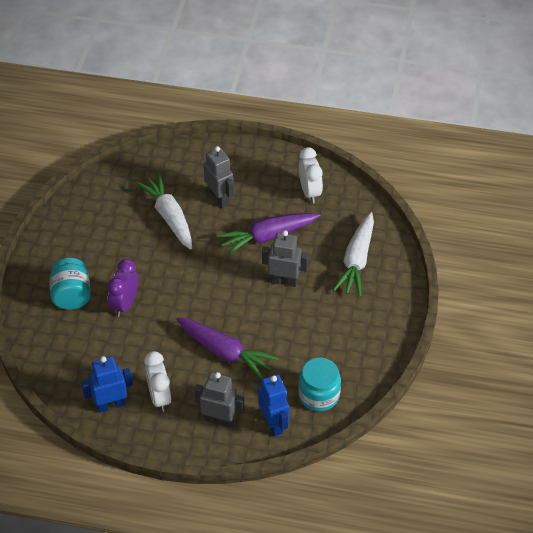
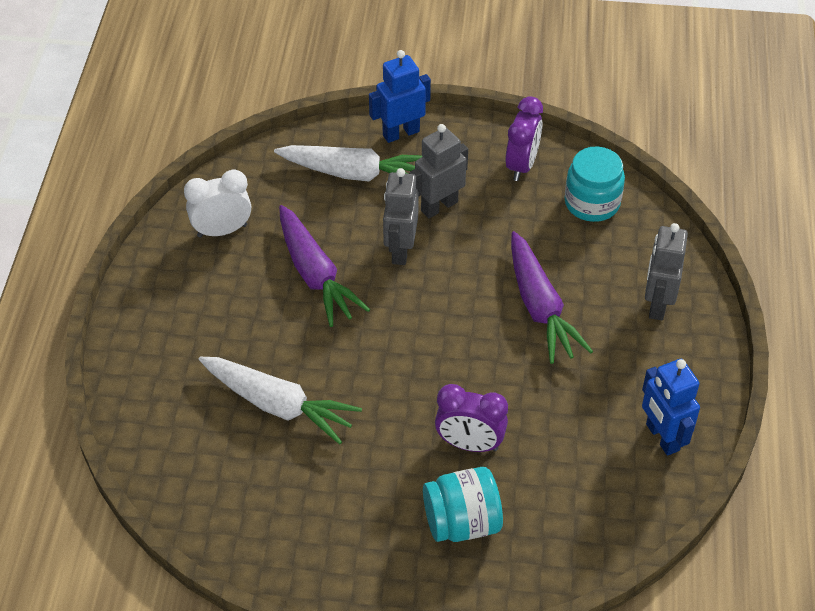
camera: 95 degrees left, 0 degrees up
white carrot [135,173,192,250] -> white carrot turned 120 degrees counterclockwise [199,357,362,444]
white clock [144,351,171,412] -> none
purple carrot [176,317,279,379] -> purple carrot turned 135 degrees clockwise [511,231,593,364]
grey robot [203,146,234,208] -> grey robot moved to [409,124,468,218]
blue robot [258,374,289,436] -> blue robot moved to [369,50,431,143]
none -> purple clock [505,96,543,181]

